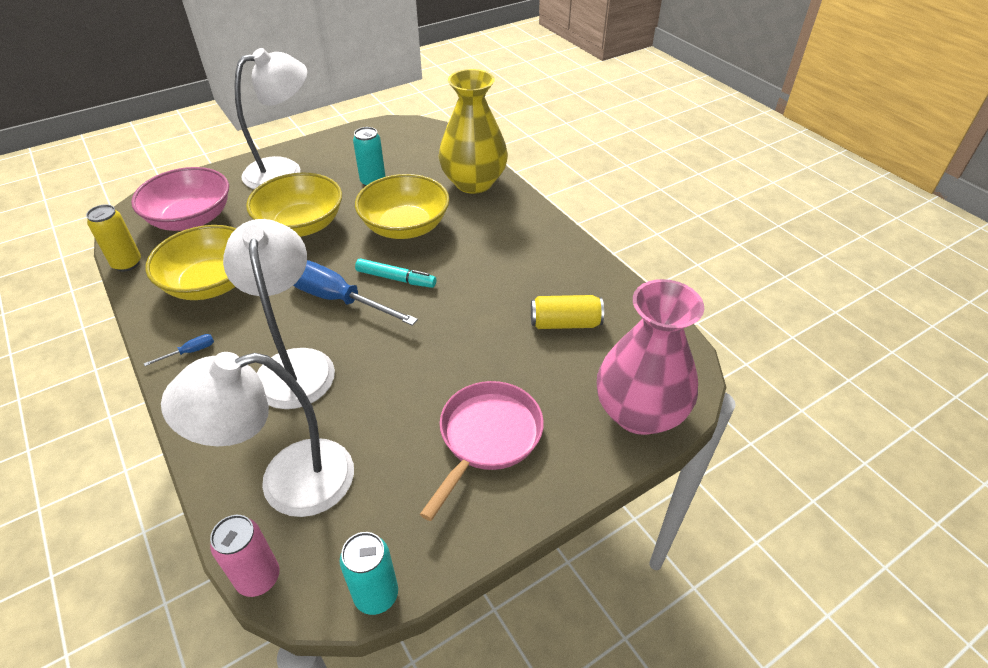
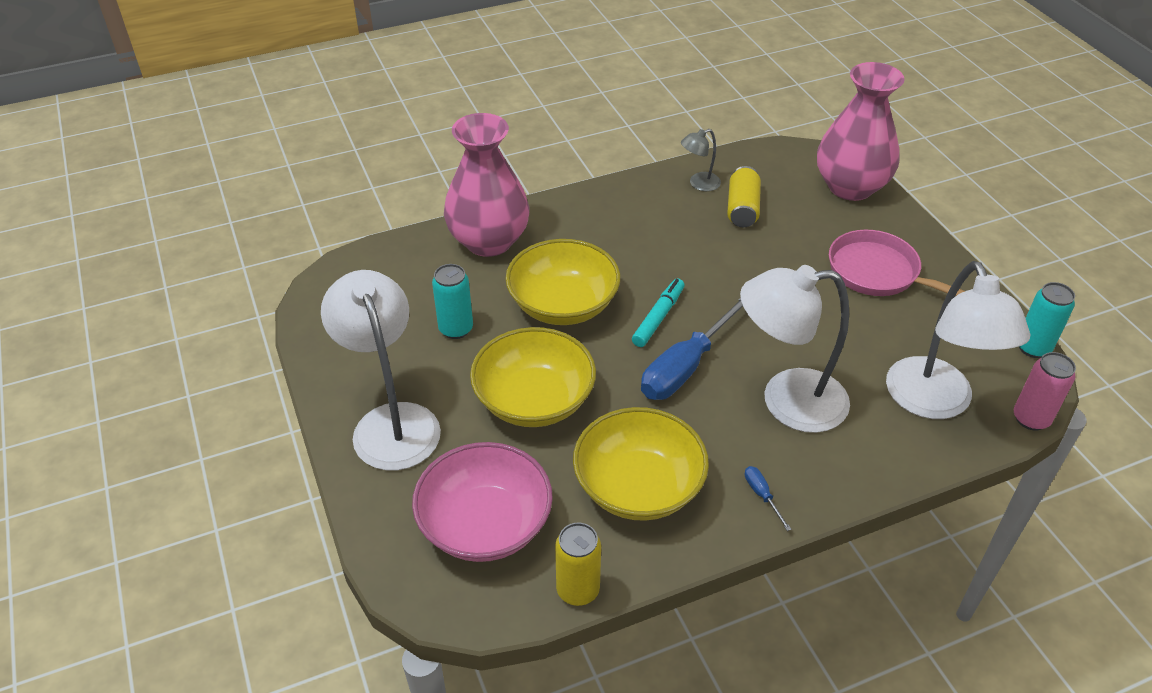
camera: 80 degrees left, 0 degrees up
yellow vase [439,69,508,194] -> pink vase [444,113,529,257]
none -> grey lamp [681,129,721,191]

